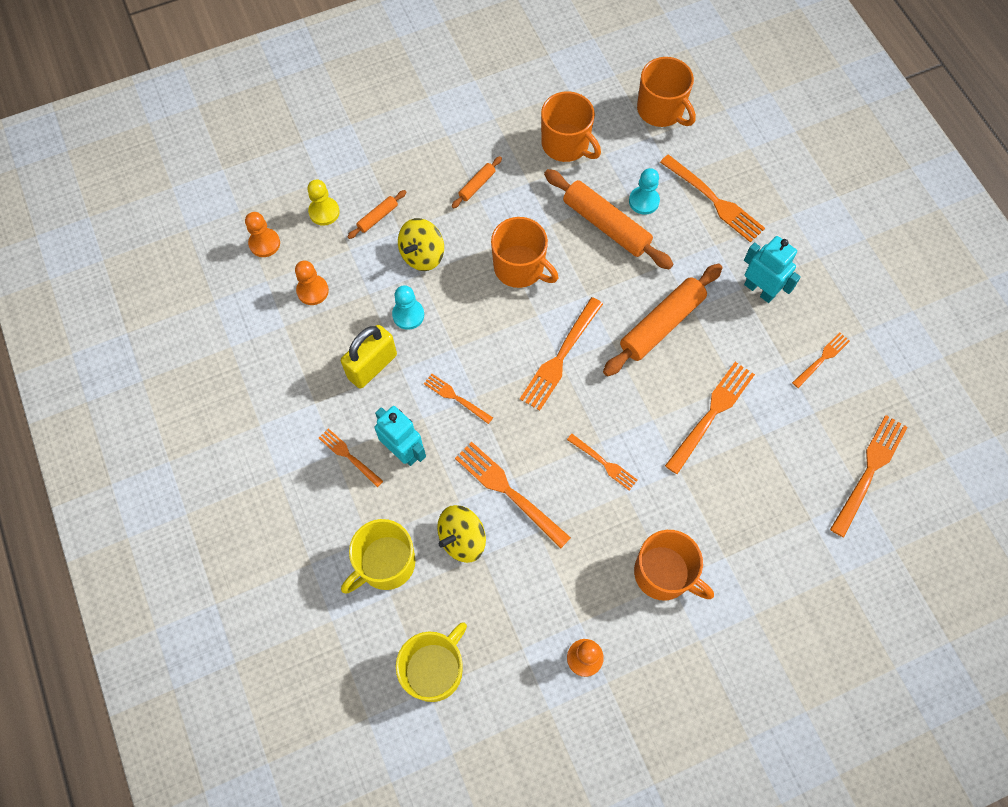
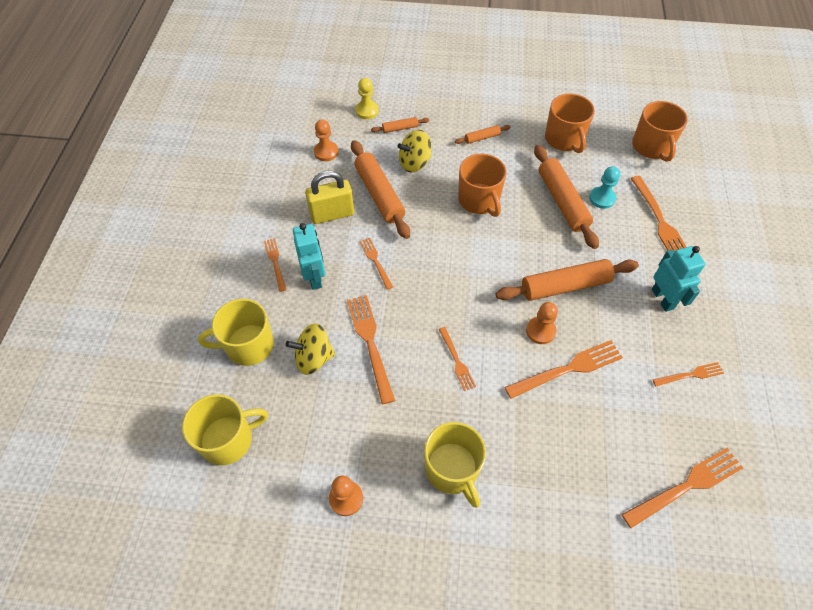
camera: 30 degrees right, 10 degrees down
orange pawn [245,212,280,257] -> orange pawn moved to [526,302,558,344]
turquoise pawn [392,285,424,330] -> orange rolling pin [351,140,410,239]
orange fork [520,297,603,411] -> none
orange mug [634,530,714,601] -> yellow mug [424,422,486,507]

